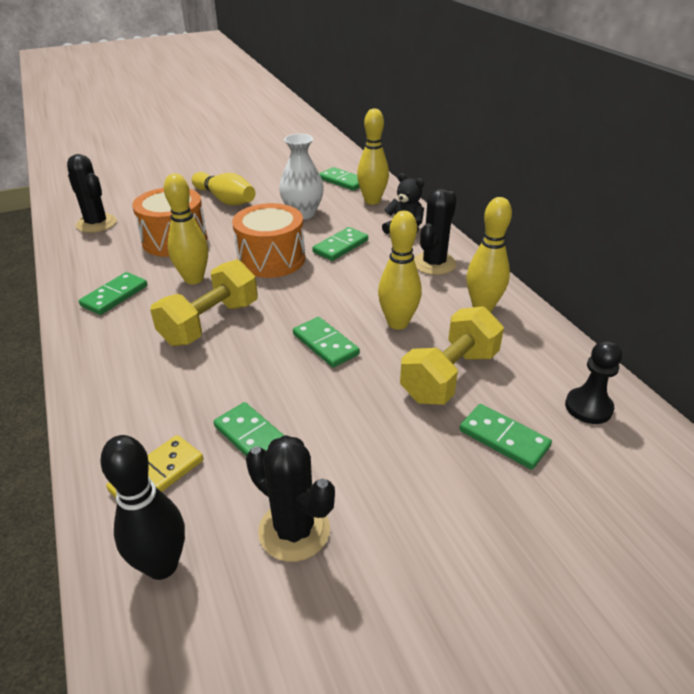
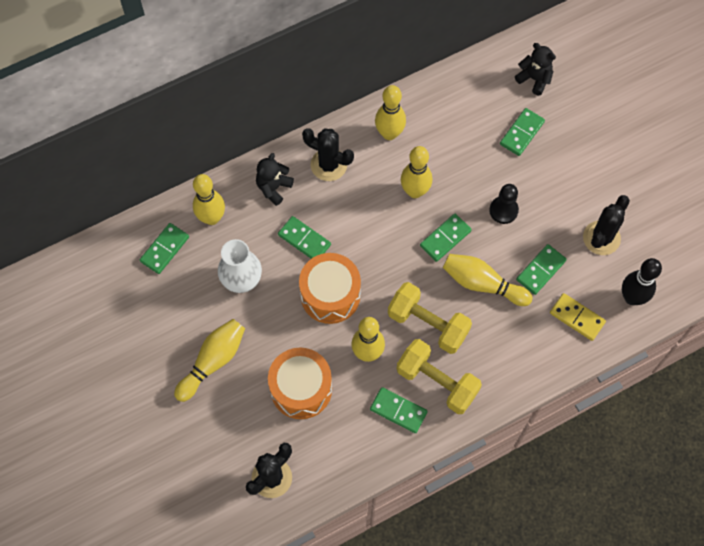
camera: 95 degrees left, 30 degrees up
yellow dumbbell [400,306,504,405] -> yellow dumbbell moved to [397,339,482,414]
black pawn [565,341,622,424] -> black pawn moved to [489,184,519,224]
none -> yellow bowling pin [443,254,533,306]
none -> black teddy bear [515,43,556,95]

